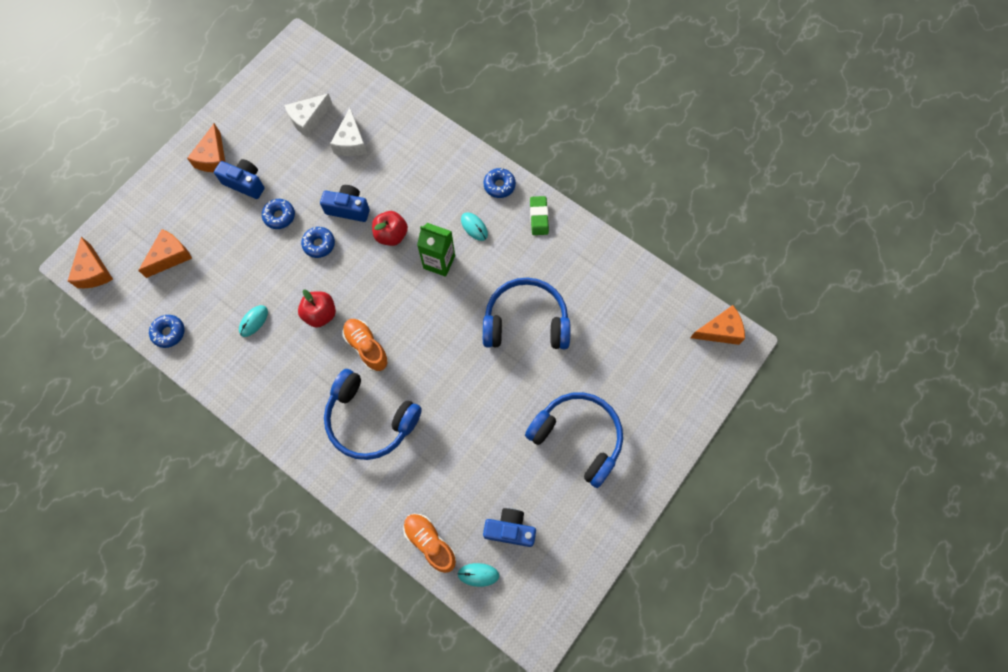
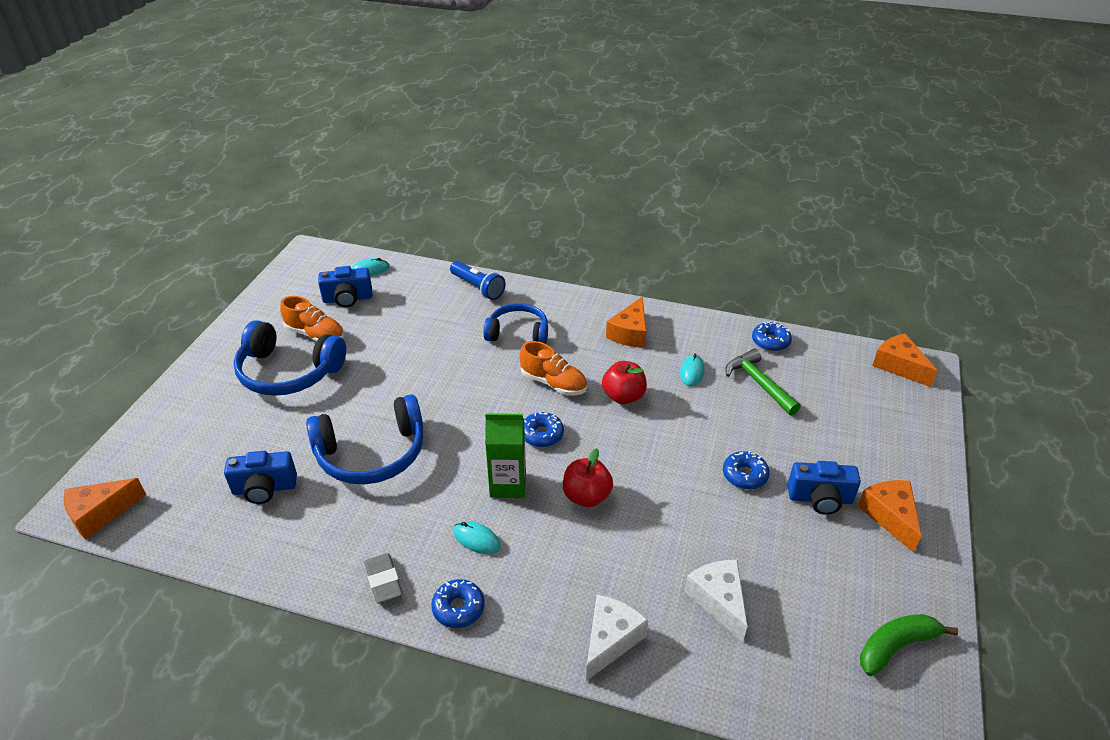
camera: 160 degrees right, 30 degrees down
orange cheese [138,229,192,278] -> orange cheese moved to [606,297,646,348]
white cheese [284,94,332,137] -> white cheese moved to [586,595,649,681]
blue donut [301,227,335,258] -> blue donut moved to [524,412,564,447]
blue camera [320,185,370,222] -> blue camera moved to [224,451,297,504]
blue headphones [324,369,422,460] -> blue headphones [483,303,548,344], size x0.65
orange shoe [403,514,457,573] -> orange shoe moved to [280,296,344,341]
green eraser [530,196,549,235] -> grey eraser [364,553,403,604]
none -> blue flashlight [450,261,506,300]
none -> green hammer [726,349,801,415]
none -> green banana [860,614,958,676]

